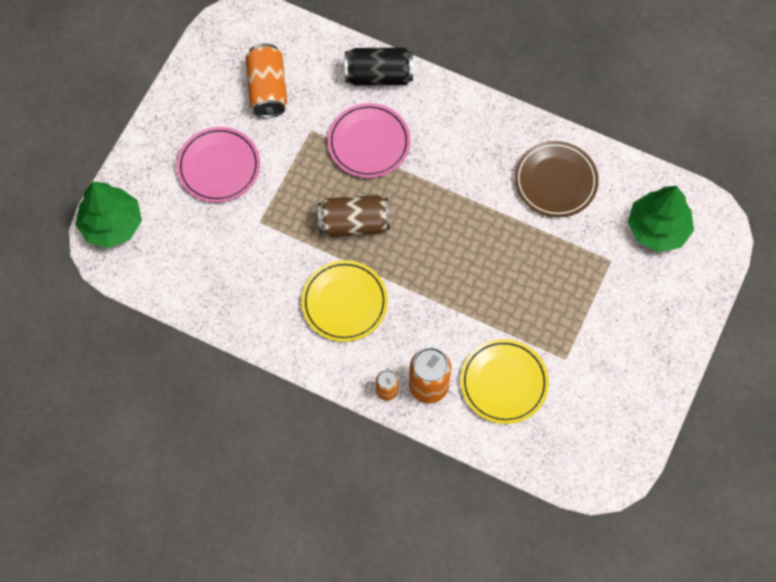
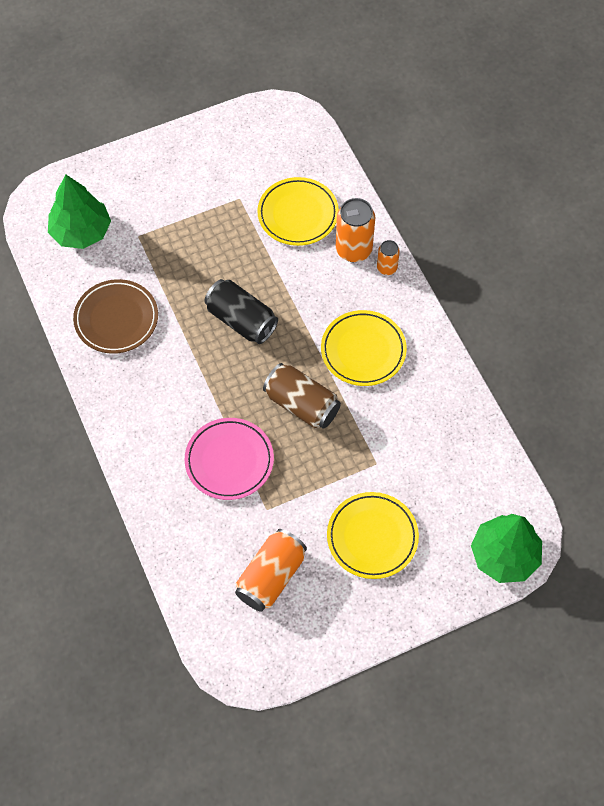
camera: 140 degrees left, 5 degrees down
pink plate [176,127,260,203] -> yellow plate [327,492,419,579]
black can [345,47,413,86] -> black can moved to [204,279,278,344]

